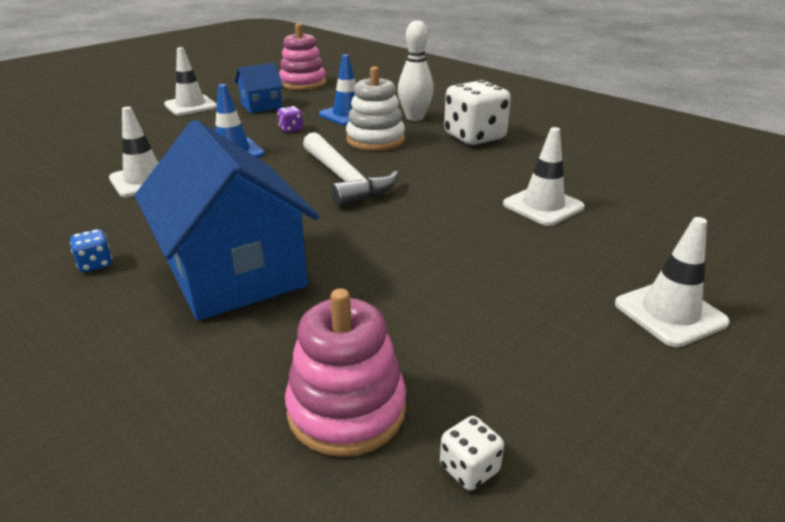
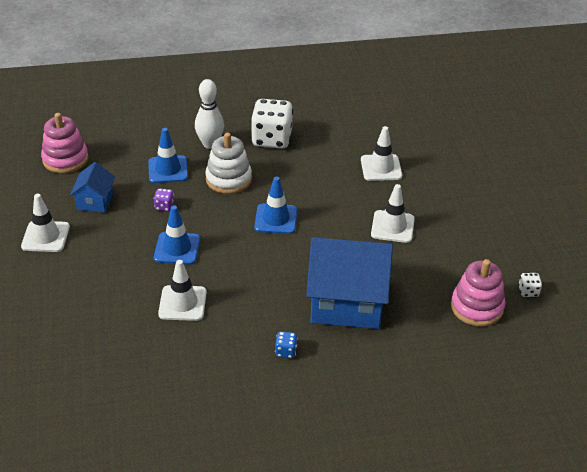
camera: 55 degrees left, 10 degrees up
white hammer [303,132,398,208] -> blue traffic cone [254,177,297,234]
white traffic cone [615,217,730,347] -> white traffic cone moved to [371,184,415,243]

